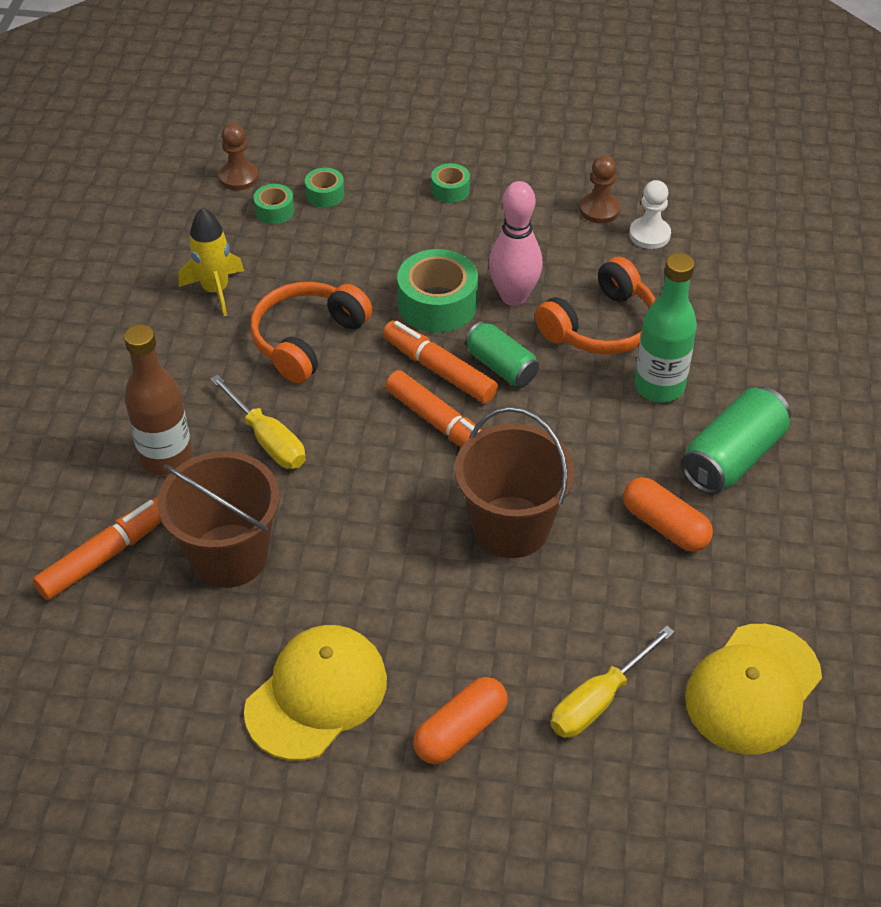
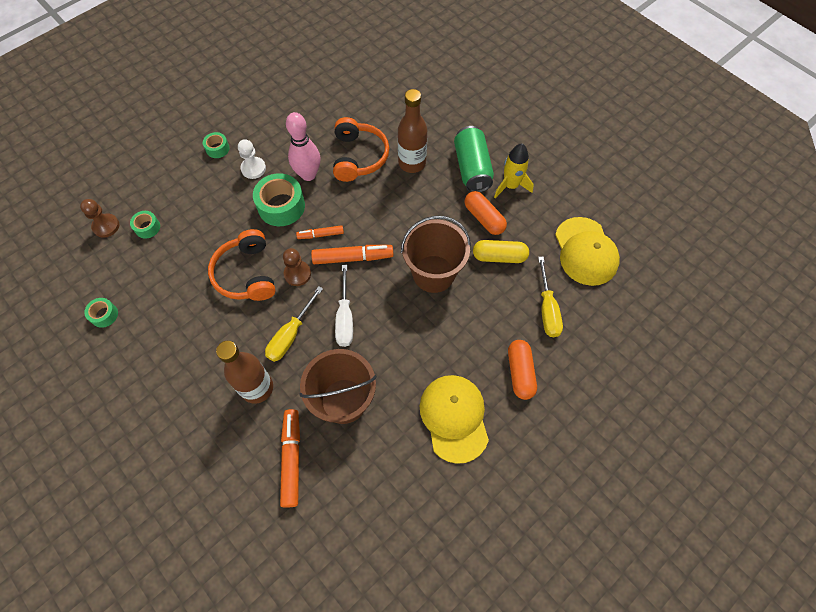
camera: 50 degrees left, 15 degrees up
yellow rocket [179,207,244,316] -> yellow rocket moved to [494,143,534,198]
yellow screwdriver [210,374,305,469] -> yellow screwdriver turned 120 degrees clockwise [265,286,323,362]
green tape [305,168,345,207] -> green tape moved to [84,298,118,328]
orange marker [383,320,498,403] -> orange marker [296,225,344,239], size x0.59
green can [465,321,539,386] -> none
brown pawn [580,155,620,224] -> brown pawn moved to [283,248,311,286]
orange capsule [623,477,713,552] -> orange capsule turned 60 degrees clockwise [465,191,507,235]
white pawn [629,180,671,249] -> white pawn moved to [238,139,266,179]
green bottle [634,253,697,402] -> brown bottle [398,89,427,173]
none -> white screwdriver [335,265,353,347]
none -> yellow capsule [473,240,529,263]

